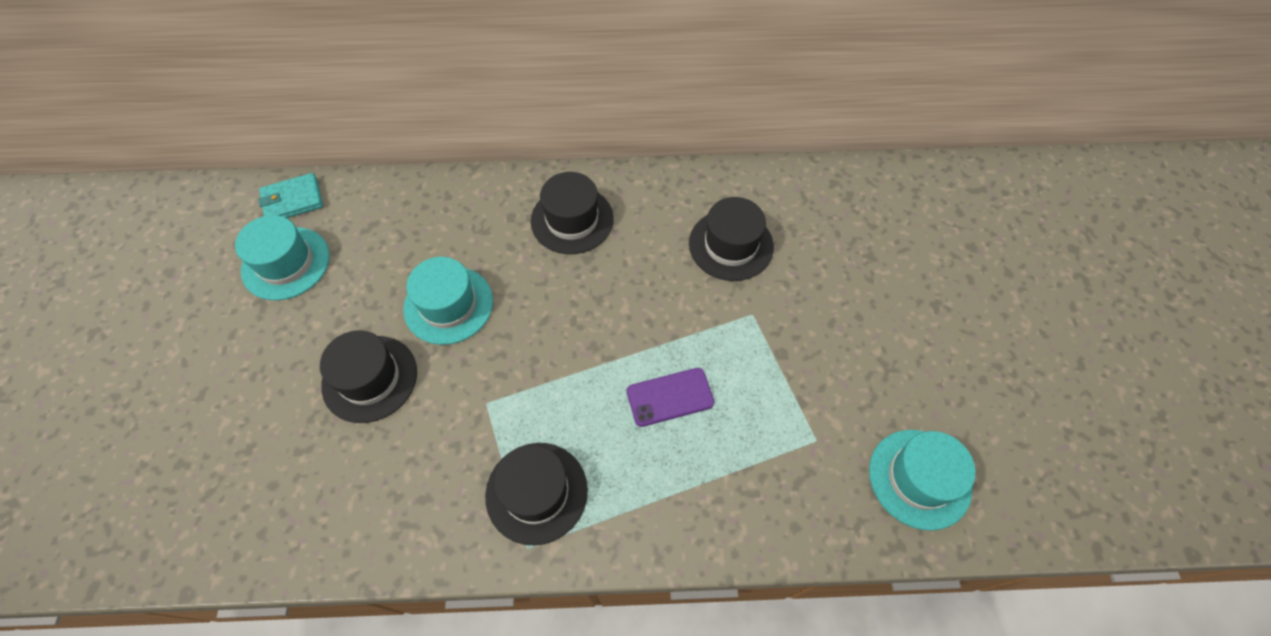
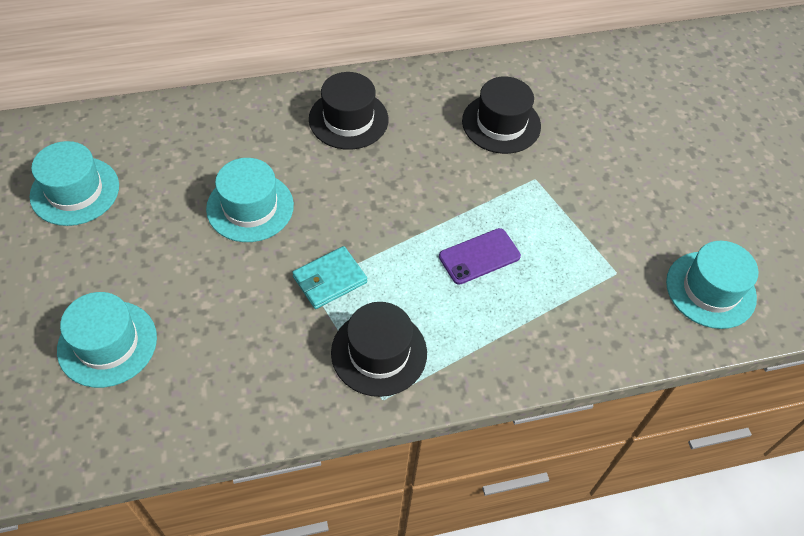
camera: 15 degrees left, 5 degrees down
turquoise wallet [258,173,323,218] -> turquoise wallet moved to [292,246,367,309]
black hat [320,330,417,423] -> none
none -> turquoise hat [57,292,157,388]

